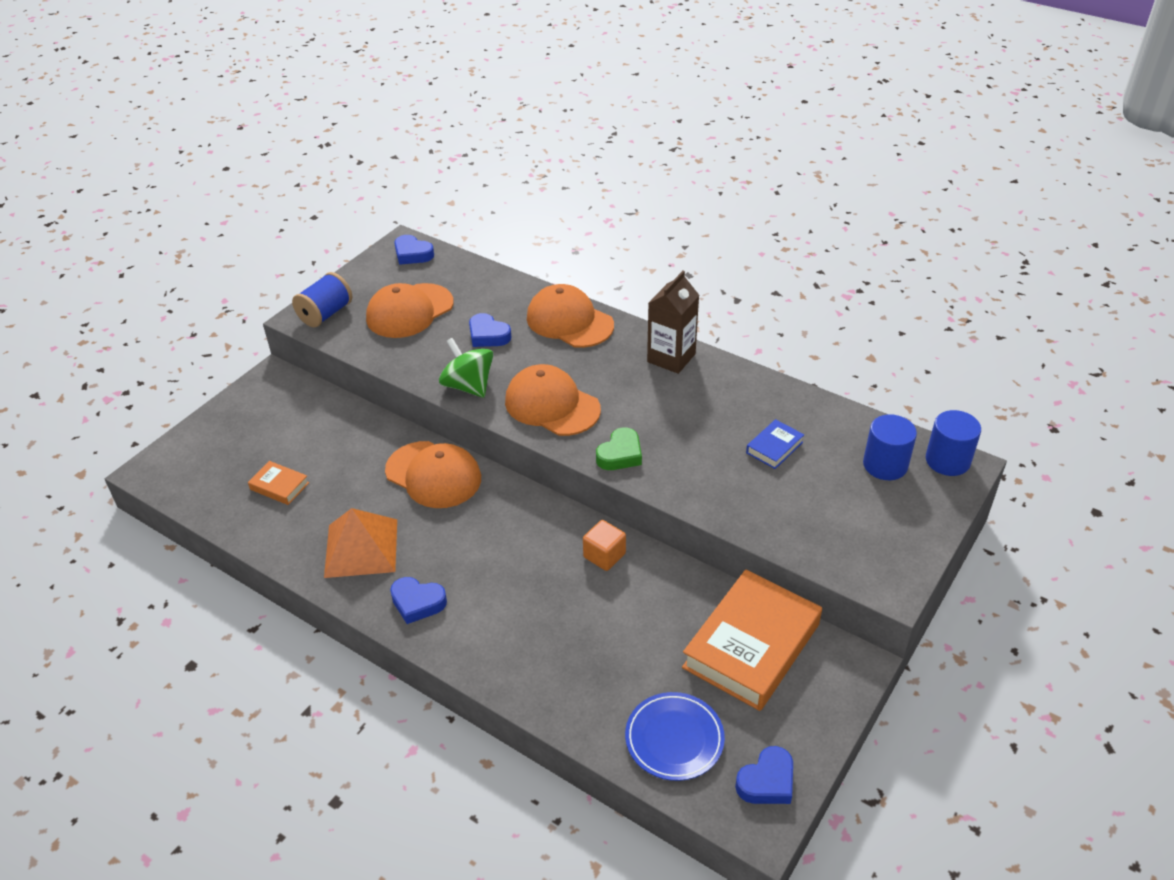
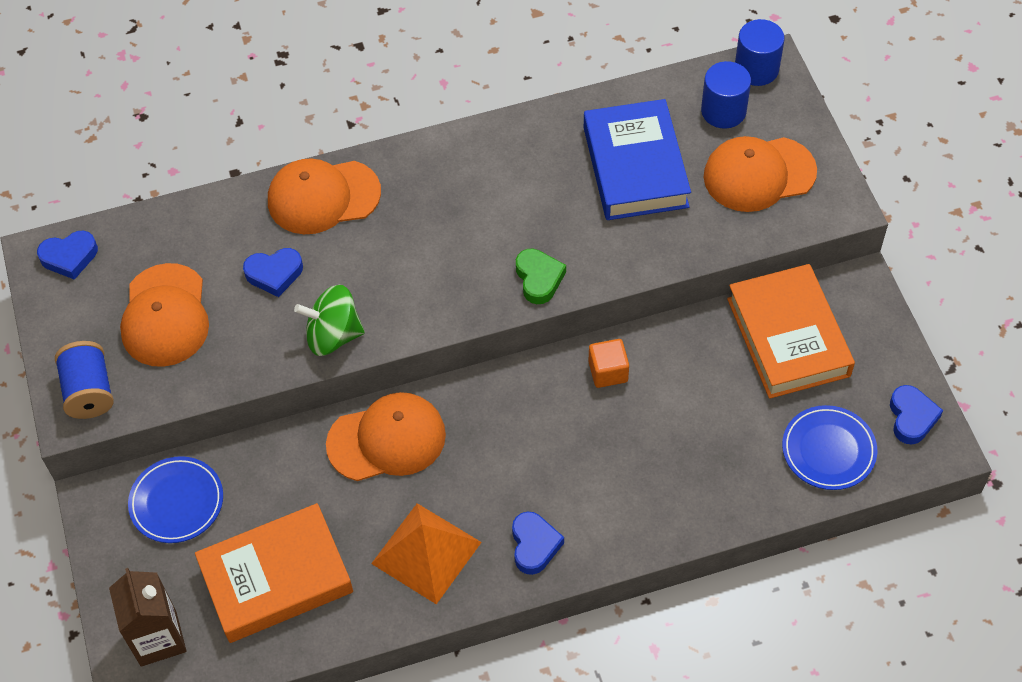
camera: 50 degrees left, 15 degrees up
orange book [248,461,309,505] -> orange book [195,503,353,643], size x2.24
blue heart [390,577,447,624] -> blue heart turned 60 degrees counterclockwise [512,511,564,575]
orange cap [505,364,601,436] -> orange cap moved to [703,136,817,212]
brown carton [647,271,699,374] -> brown carton moved to [109,568,187,667]
blue book [746,419,804,469] -> blue book [584,99,691,220], size x2.24
none -> blue plate [128,456,223,543]

